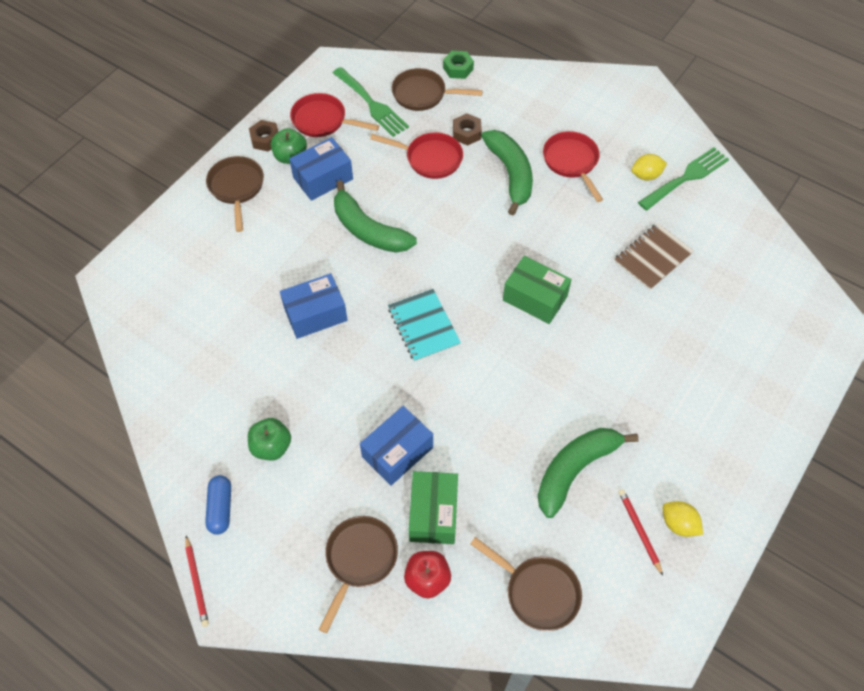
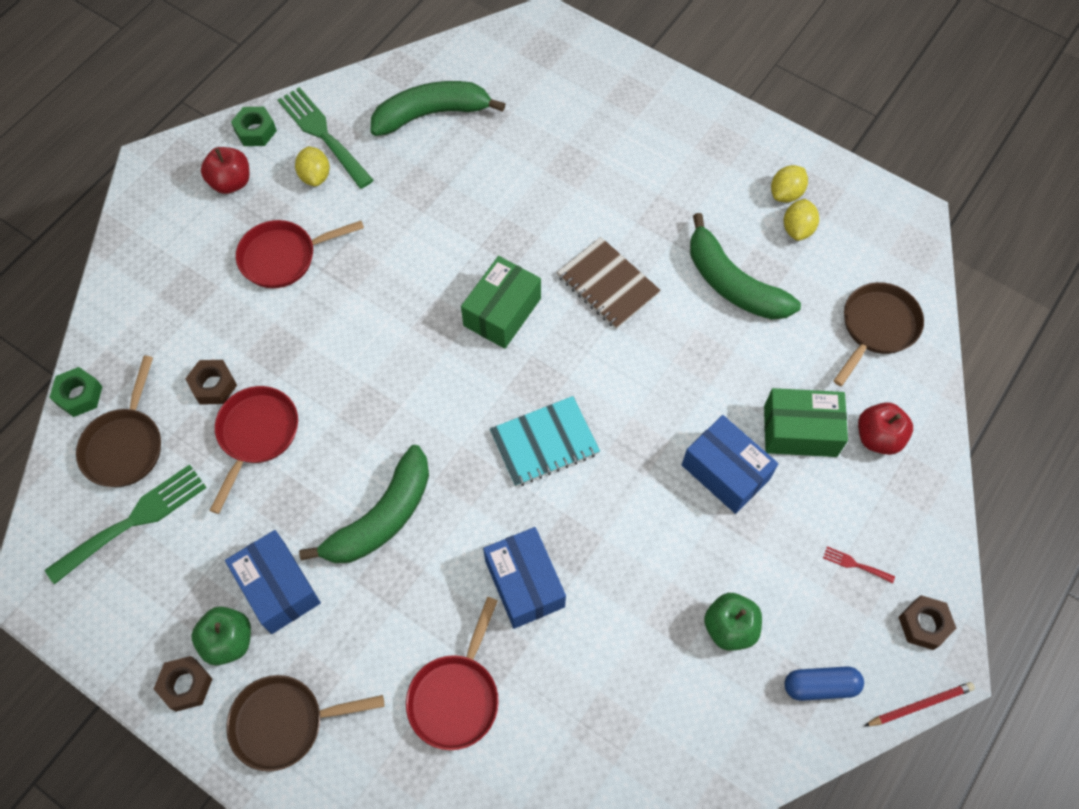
camera: 90 degrees left, 5 degrees up
red pan [290,93,379,137] -> red pan moved to [406,597,499,750]
brown pan [319,516,398,633] -> none
green banana [481,130,533,215] -> green banana moved to [370,81,505,136]
brown notebook [614,223,694,290] -> brown notebook moved to [557,237,661,329]
red pencil [618,489,663,576] -> yellow lemon [784,199,819,241]
none -> red apple [201,147,249,194]
none -> green nut [231,107,277,146]
none -> red fork [823,546,895,583]
none -> brown nut [899,595,956,650]

